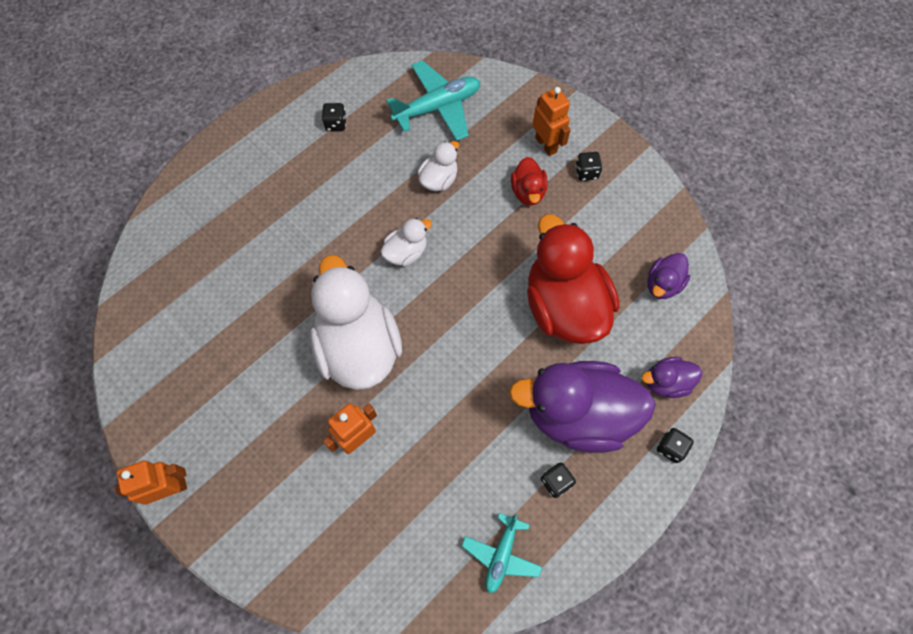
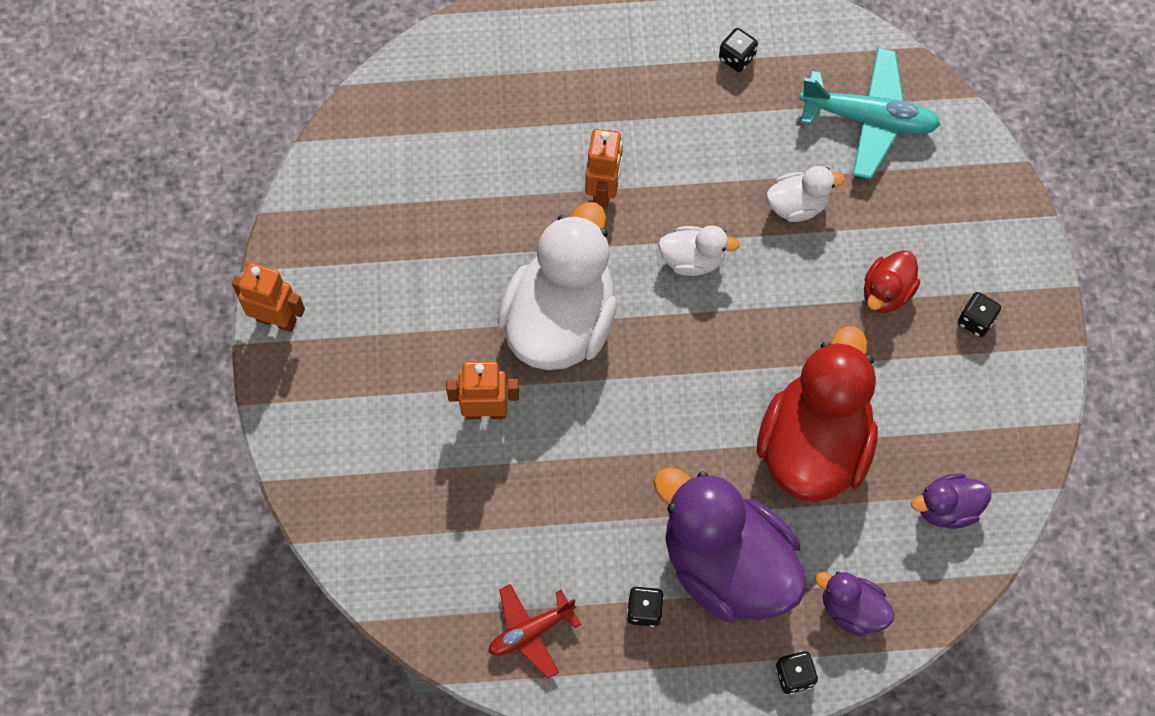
camera: 40 degrees right, 0 degrees up
turquoise plane [462,513,542,593] -> red plane [488,584,581,679]
orange robot [532,87,571,156] -> orange robot moved to [585,129,623,209]

